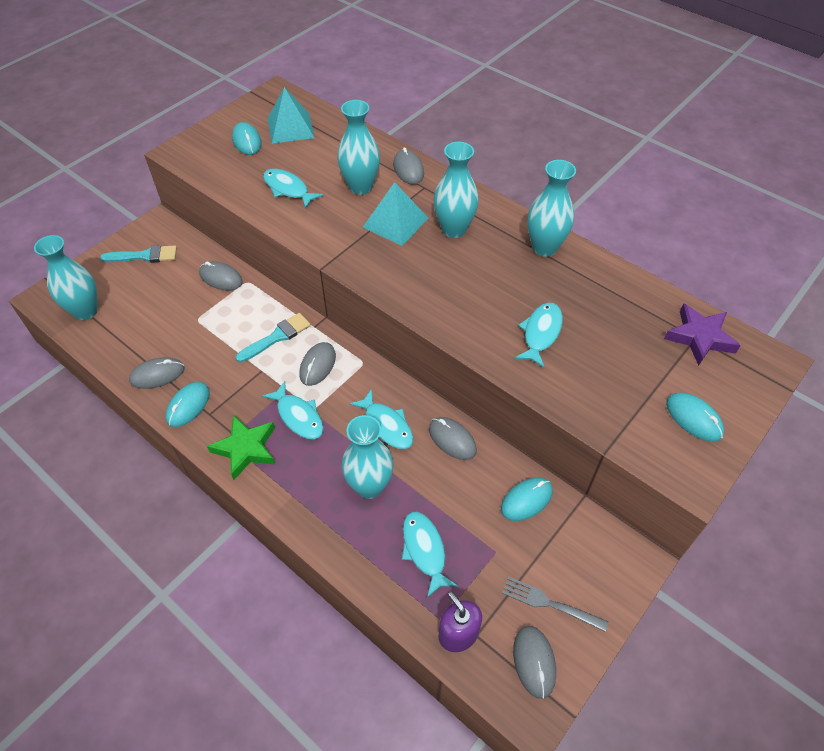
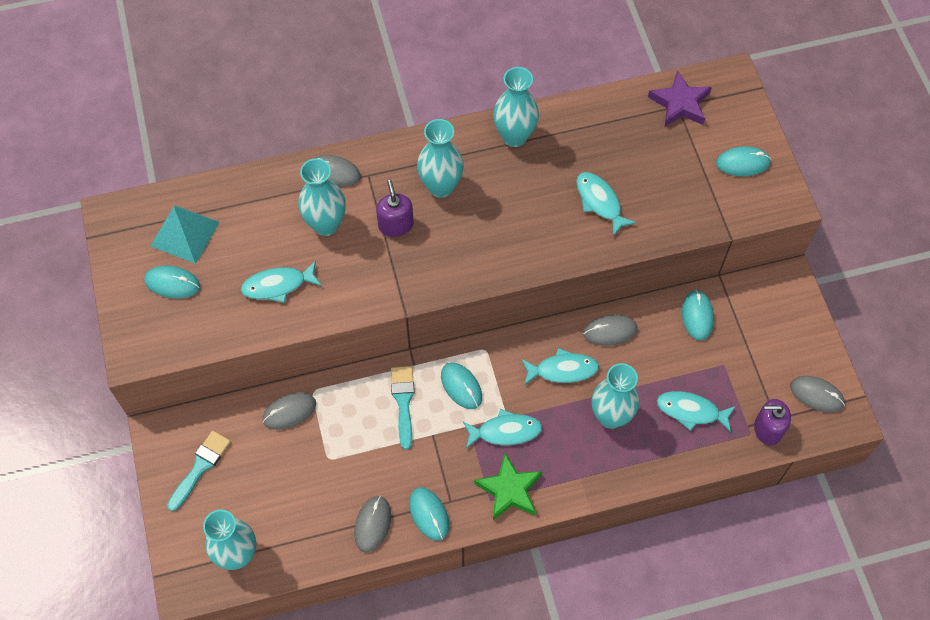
camera: 55 degrees left, 10 degrees up
grey mouse [299,342,336,386] -> turquoise mouse [441,363,482,409]
turquoise pyramid [363,182,428,246] -> purple soap dispenser [376,180,414,237]
grey fork [502,576,608,632] -> none

